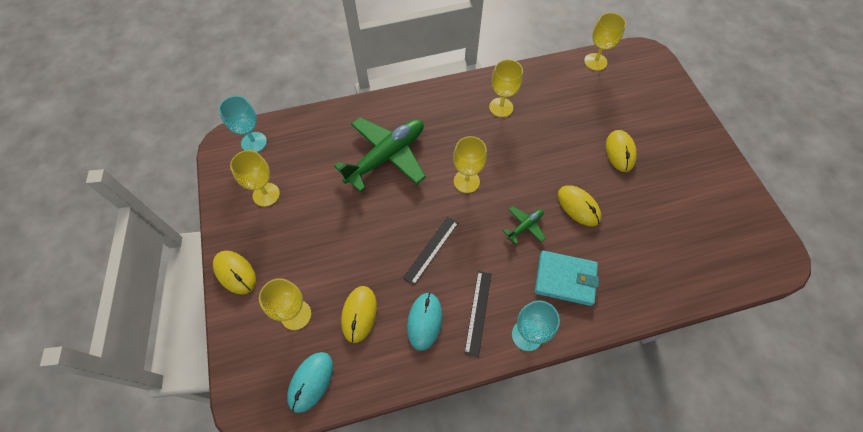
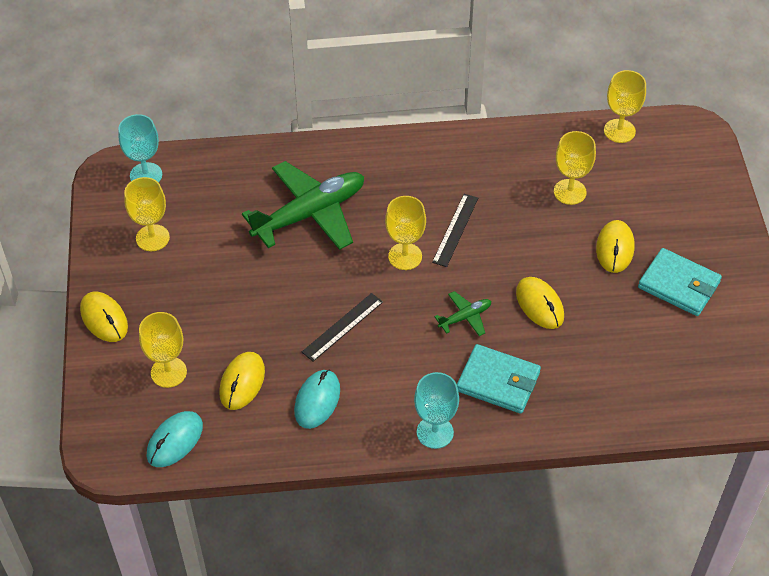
camera: 10 degrees right, 10 degrees down
black ruler [464,271,491,357] -> black ruler moved to [432,194,478,267]
yellow goblet [489,59,523,117] -> yellow goblet moved to [554,131,596,205]
none -> turquoise wallet [638,248,722,316]

